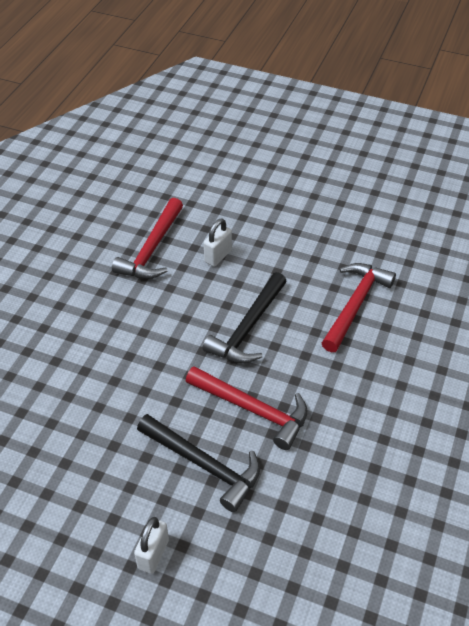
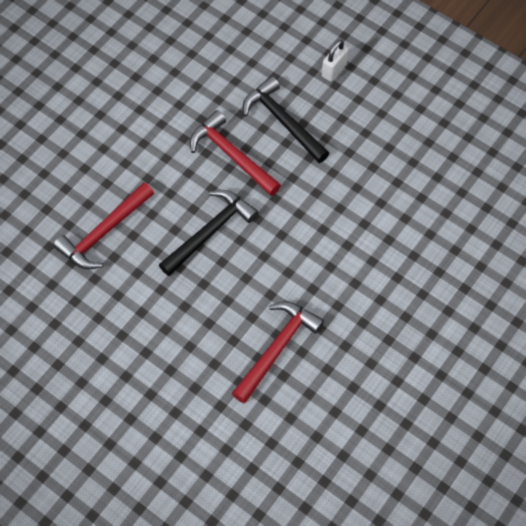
camera: 165 degrees left, 15 degrees up
white padlock [204,219,232,266] -> none

